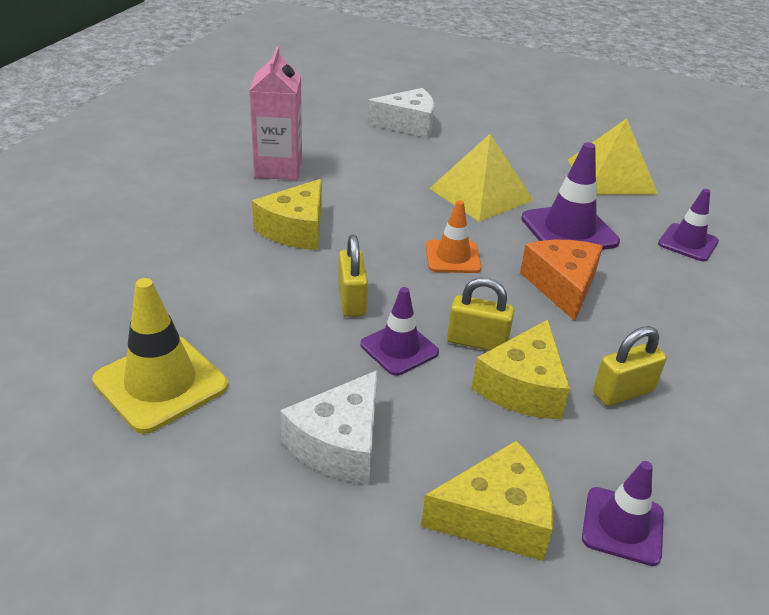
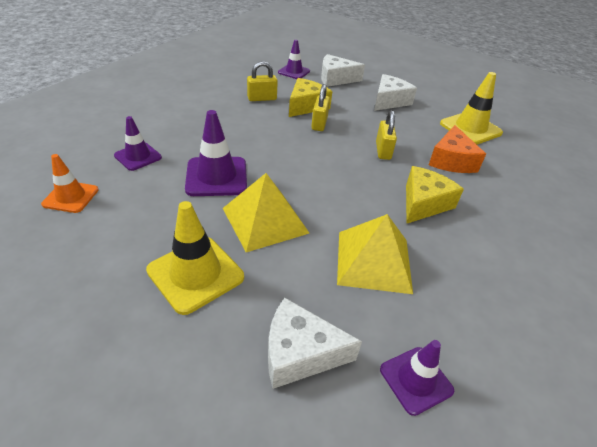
camera: 170 degrees left, 5 degrees up
pink carton [249,46,302,180] -> none
purple traffic cone [360,287,439,376] -> purple traffic cone moved to [380,340,454,416]
yellow cheese [421,441,554,561] -> white cheese [321,54,365,87]
orange traffic cone [426,200,482,273] -> orange traffic cone moved to [41,154,99,213]
yellow padlock [447,278,514,351] -> yellow padlock turned 75 degrees clockwise [311,84,330,131]
orange cheese [520,240,603,321] -> orange cheese moved to [429,125,486,173]
yellow pyramid [568,118,658,195] -> yellow pyramid moved to [337,214,413,294]
none -> yellow traffic cone [146,201,244,315]

